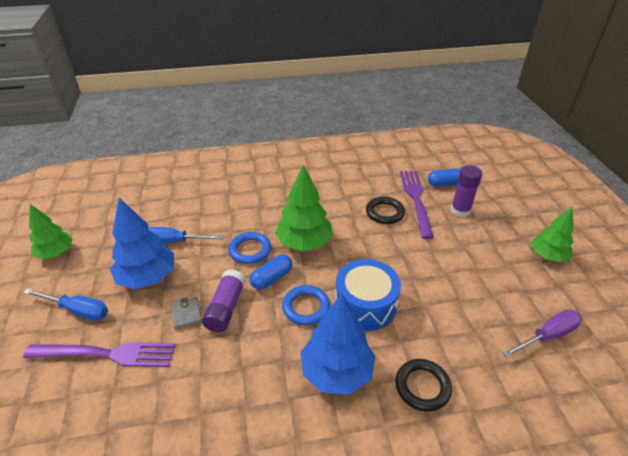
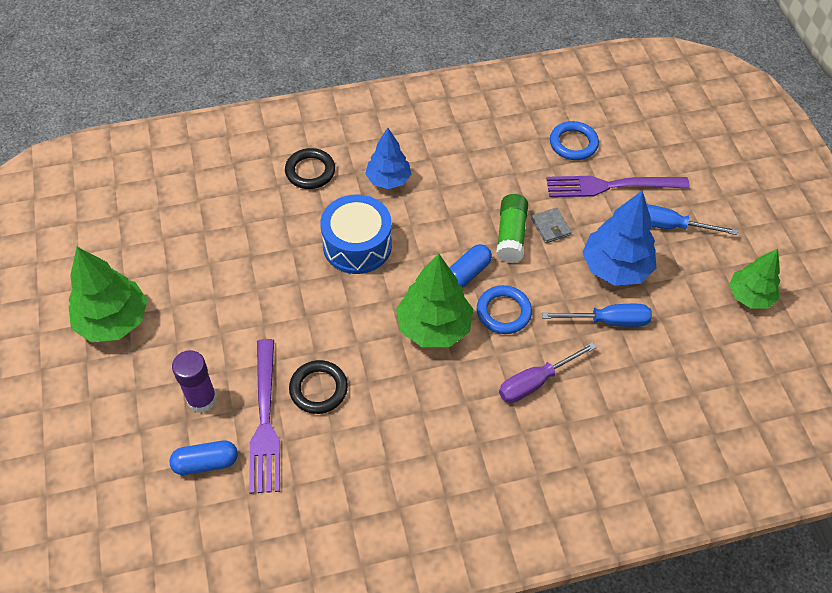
camera: 175 degrees right, 15 degrees up
purple glue stick [202,269,245,332] -> green glue stick [496,194,528,263]
blue ring [282,285,330,325] -> blue ring moved to [550,121,599,160]
blue tree [301,293,375,394] -> blue tree [365,128,411,189], size x0.66
purple screwdriver [502,309,582,358] -> purple screwdriver moved to [499,342,597,403]
green tree [531,207,574,262] -> green tree [68,247,147,342], size x1.51

